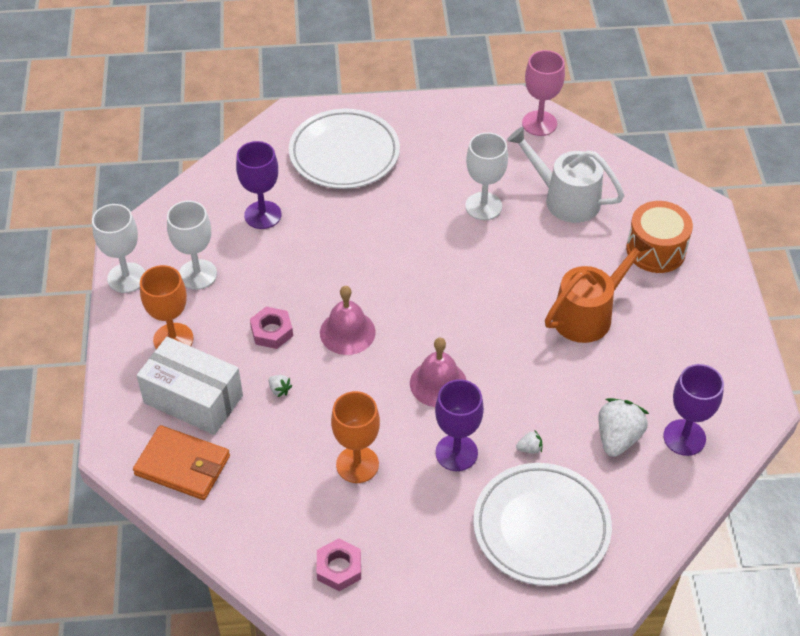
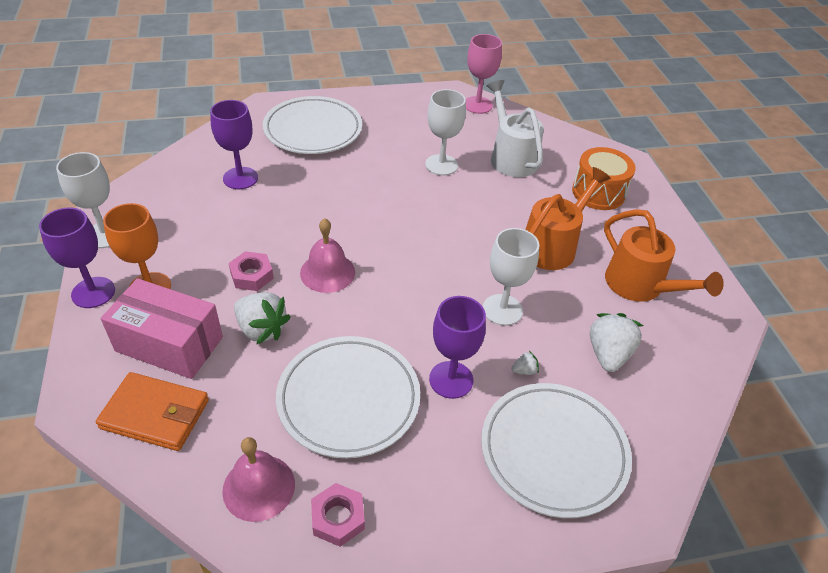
camera: 10 degrees left, 5 degrees down
white box [137,337,243,435] -> pink box [101,278,223,379]
white goblet [167,201,217,290] -> white goblet moved to [483,228,539,326]
white strawberry [268,375,292,397] -> white strawberry [234,292,291,345], size x2.22
orange goblet [331,391,380,483] -> white plate [276,336,420,458]
pink bell [410,338,466,407] -> pink bell moved to [222,437,295,522]
white watering can [507,127,624,223] -> white watering can turned 45 degrees clockwise [487,80,544,177]
purple goblet [663,364,724,456] -> purple goblet moved to [39,208,115,308]
none -> orange watering can [604,209,724,302]

